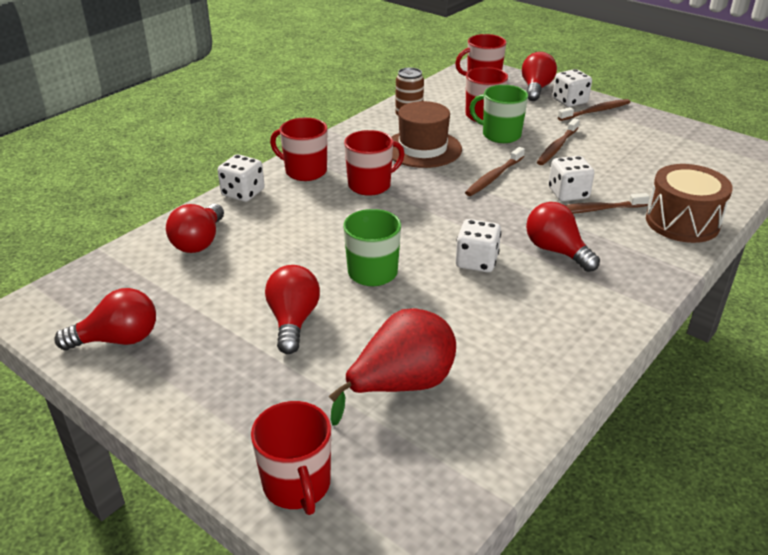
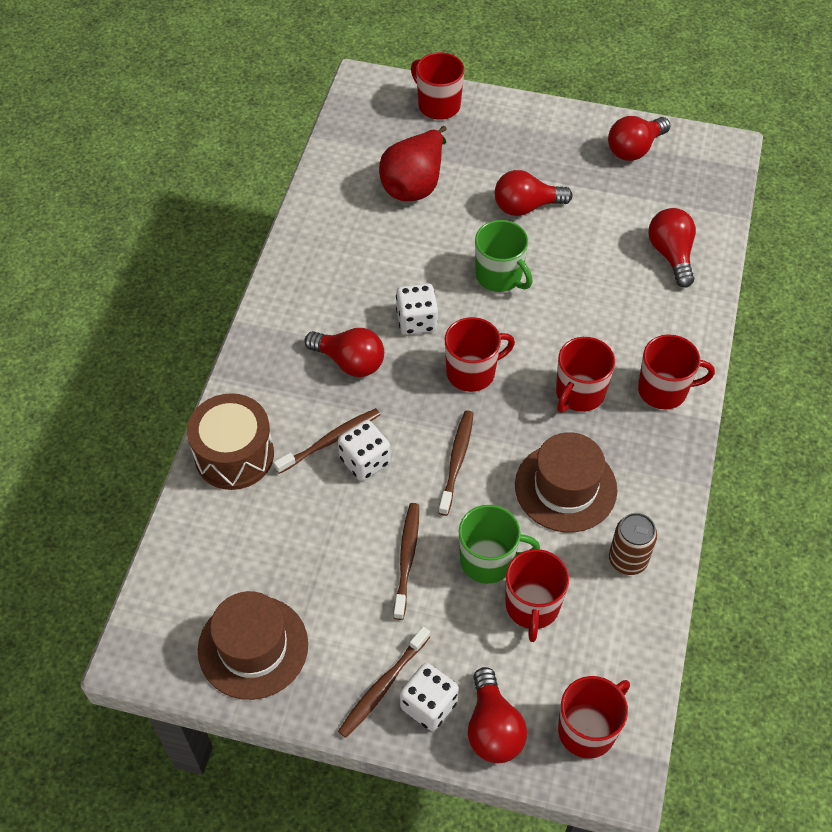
camera: 155 degrees right, 20 degrees up
white dice [218,154,265,202] -> none
red light bulb [265,265,320,354] -> red light bulb turned 105 degrees clockwise [495,170,572,216]
none -> brown hat [198,591,308,700]
none -> red mug [444,317,515,392]

